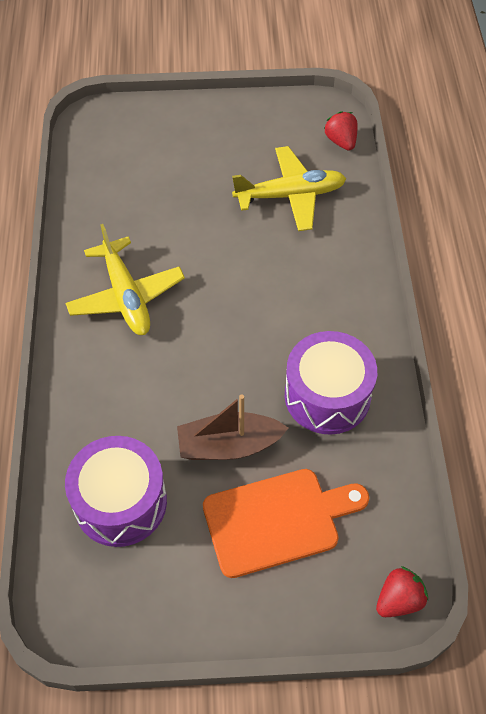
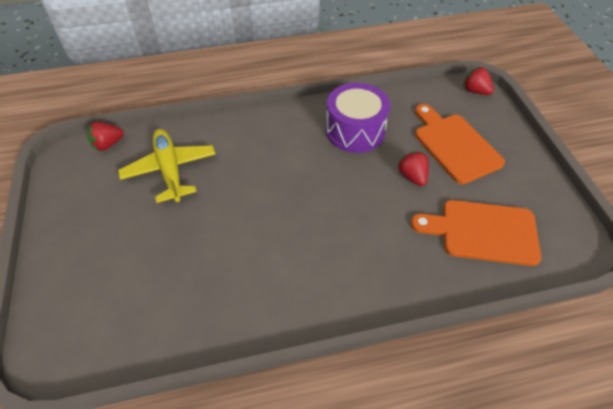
camera: 100 degrees left, 5 degrees down
purple drum [65,436,167,547] -> orange cutting board [411,200,541,266]
yellow plane [66,224,185,335] -> none
brown boat [177,394,288,460] -> red strawberry [397,151,429,186]

